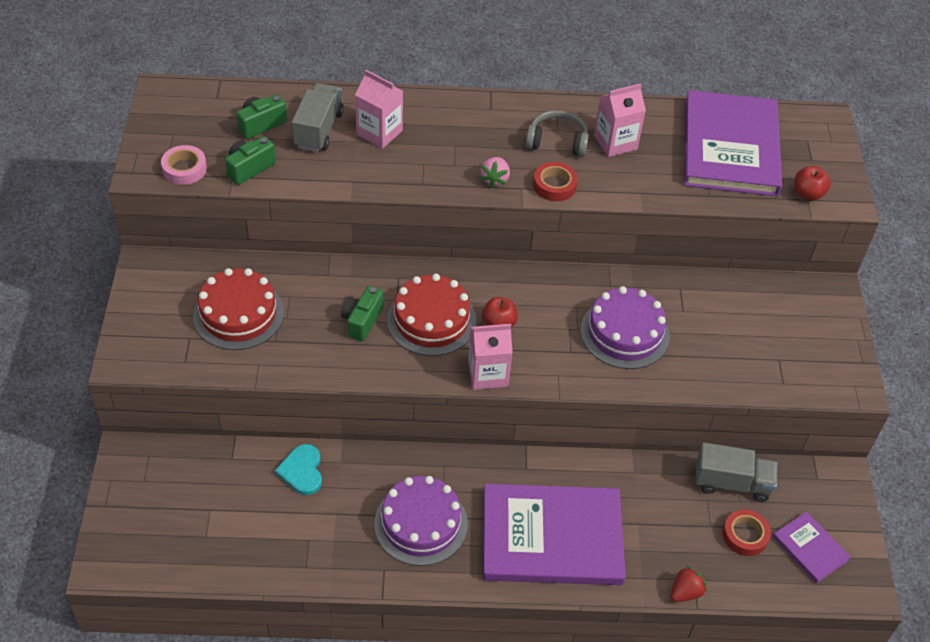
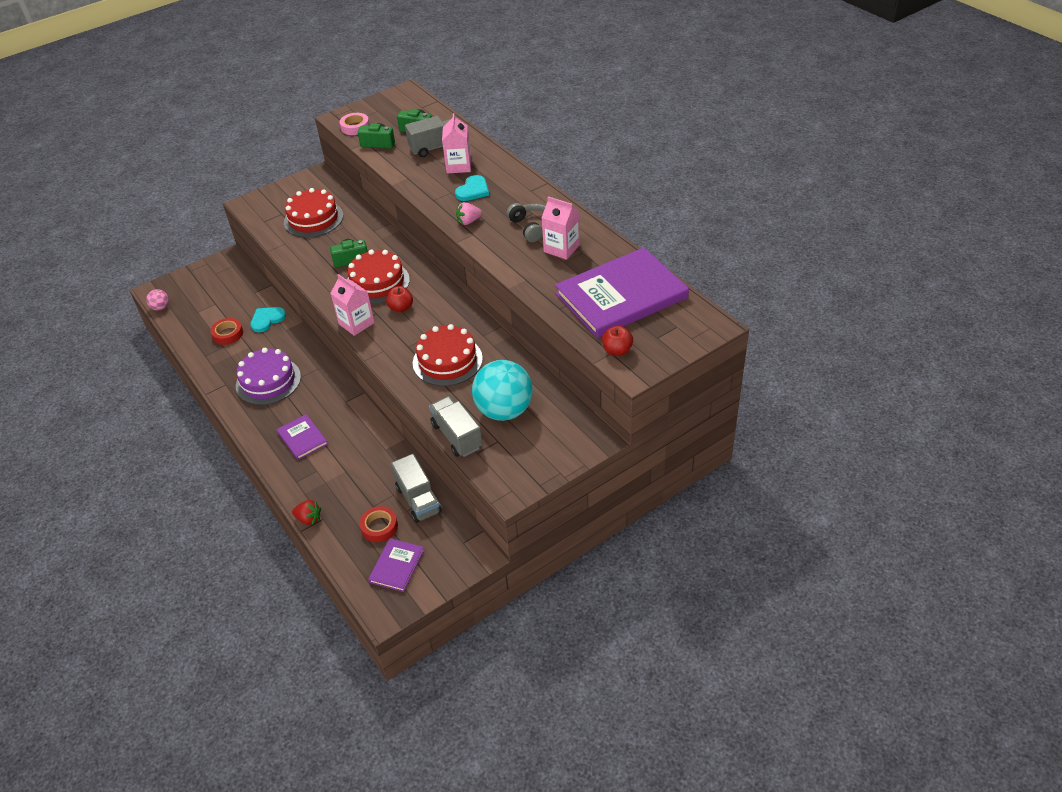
camera: 60 degrees right, 5 degrees down
purple book [483,484,626,585] -> purple book [277,414,328,460], size x0.46
red tape [533,162,578,201] -> red tape moved to [210,318,243,345]
purple cake [581,286,670,369] -> red cake [413,324,483,386]
none -> pink ball [146,289,169,311]
none -> grey truck [429,396,483,457]
none -> turquoise heart [455,175,489,201]
none -> turquoise ball [472,360,533,421]

